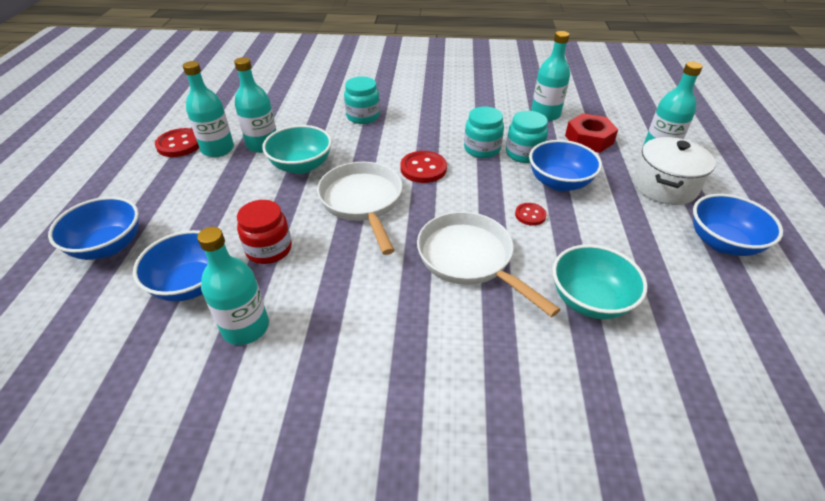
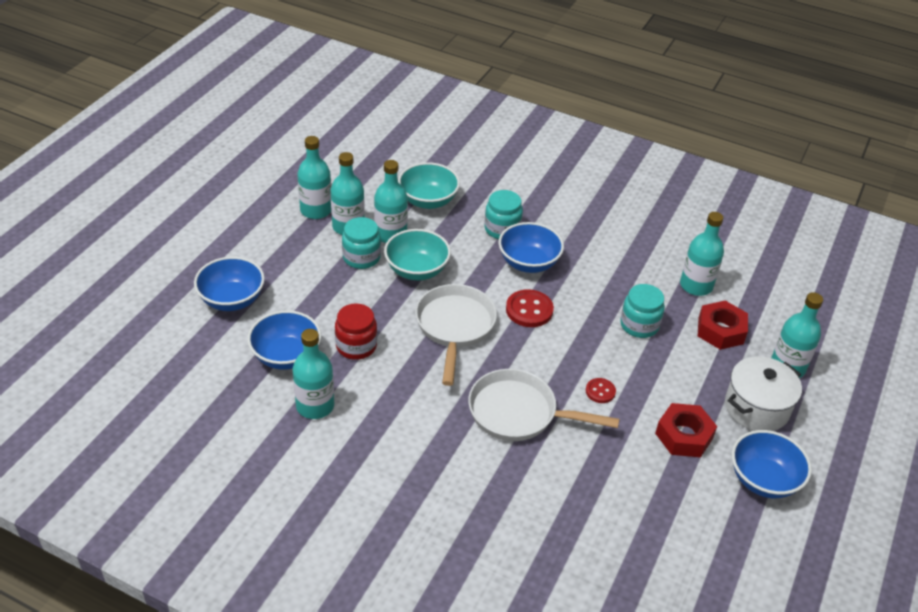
camera: 20 degrees right, 0 degrees up
red button [155,128,199,157] -> turquoise bottle [297,136,331,219]
white pan [417,212,561,317] -> white pan turned 60 degrees counterclockwise [468,369,620,441]
turquoise jar [464,106,504,158] -> turquoise jar moved to [342,217,381,269]
blue bowl [529,140,602,191] -> blue bowl moved to [498,222,564,273]
turquoise bowl [552,244,648,319] -> turquoise bowl moved to [398,162,460,209]
none -> red nut [655,403,717,457]

